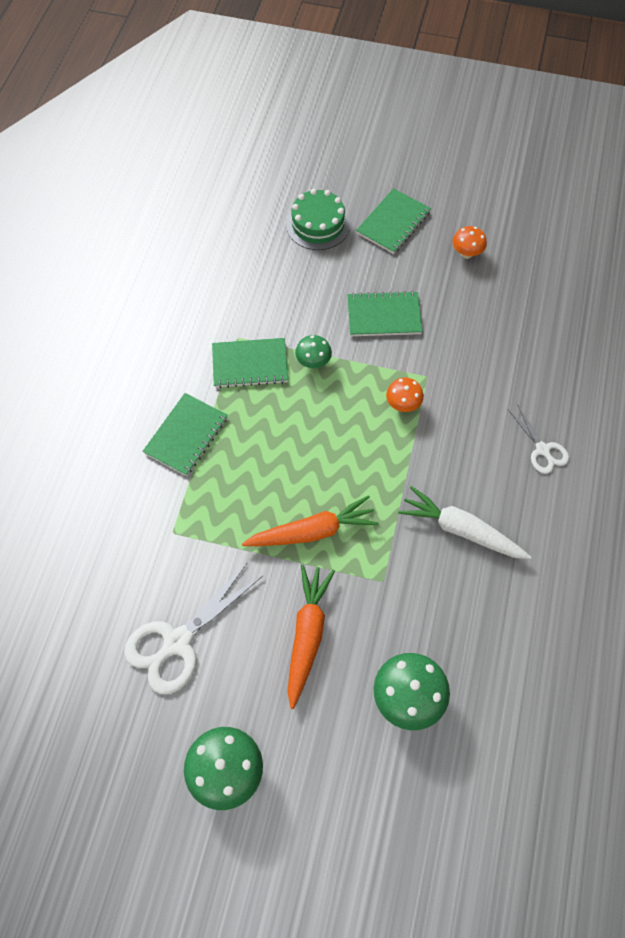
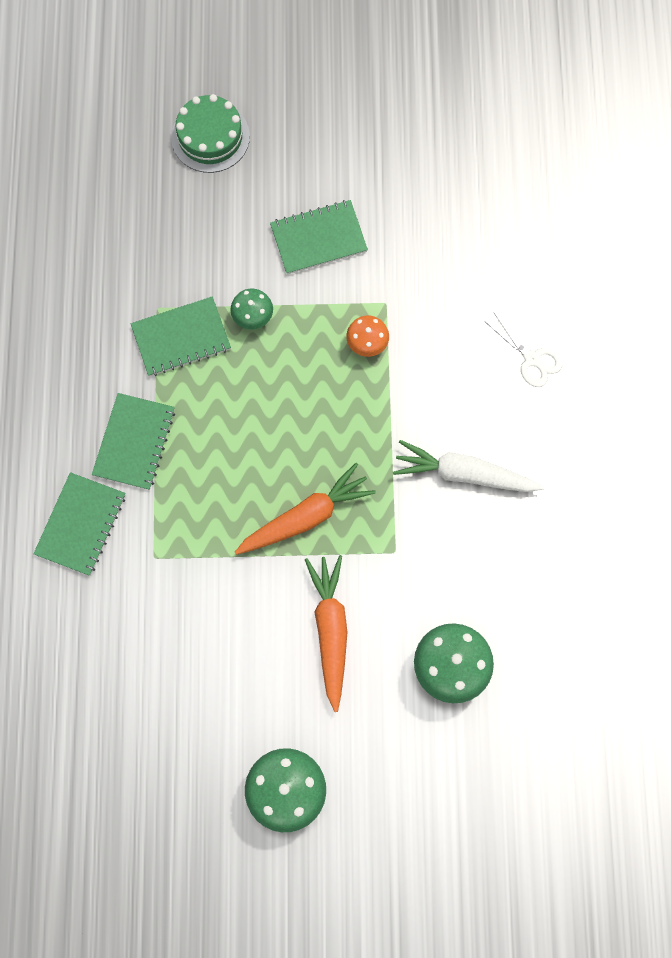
camera: 15 degrees left, 10 degrees up
white scissors [124,562,263,694] -> none
green notebook [356,188,431,254] -> green notebook moved to [33,472,126,576]
orange mushroom [453,226,487,259] -> none

